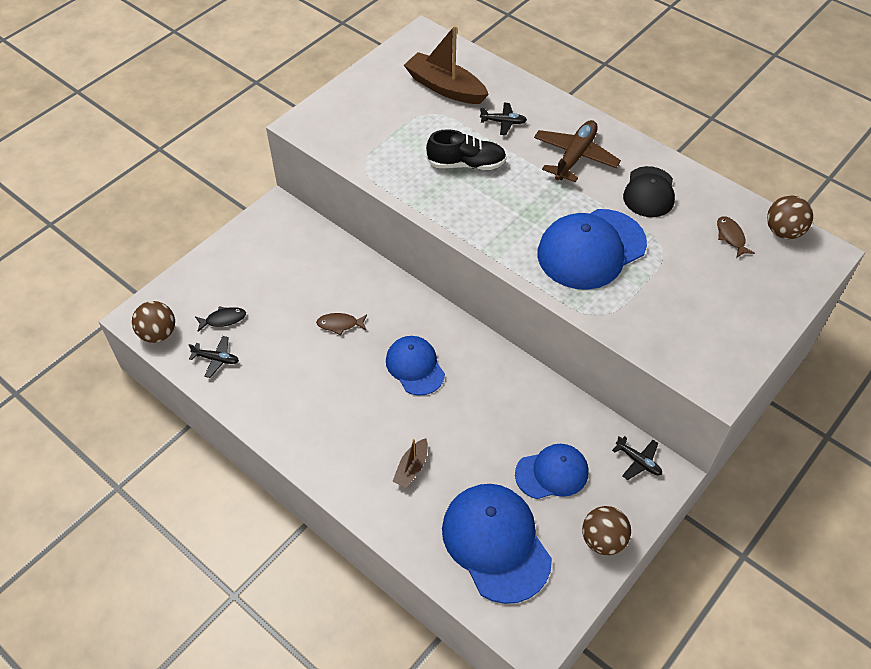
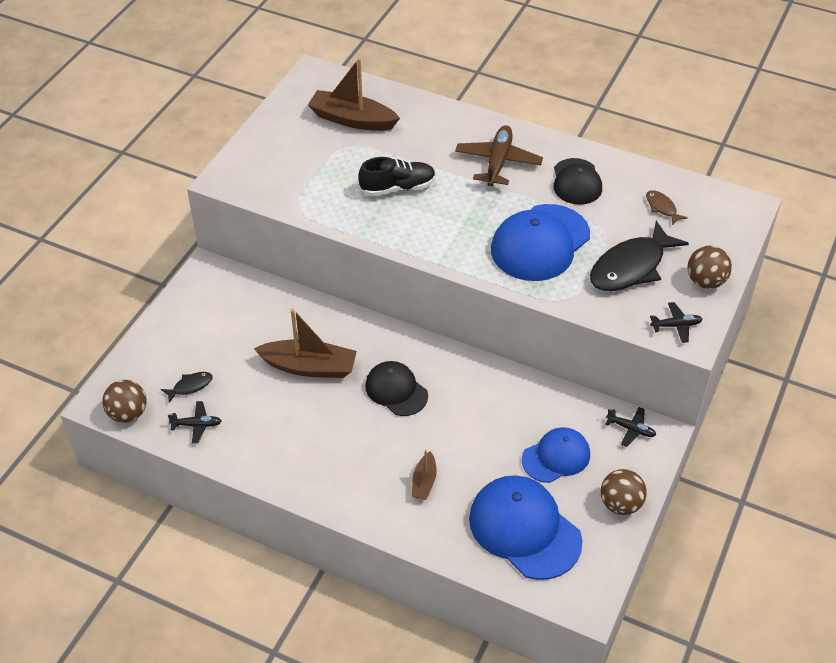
camera: 15 degrees left, 5 degrees down
brown fish [316,313,367,335] -> brown boat [254,309,357,378]
blue cap [386,336,445,396] -> black cap [365,361,428,416]
black plane [480,103,527,135] -> black plane moved to [650,302,702,343]
brown ball [767,195,813,239] -> brown ball moved to [687,246,732,289]
none -> black fish [590,221,689,291]

